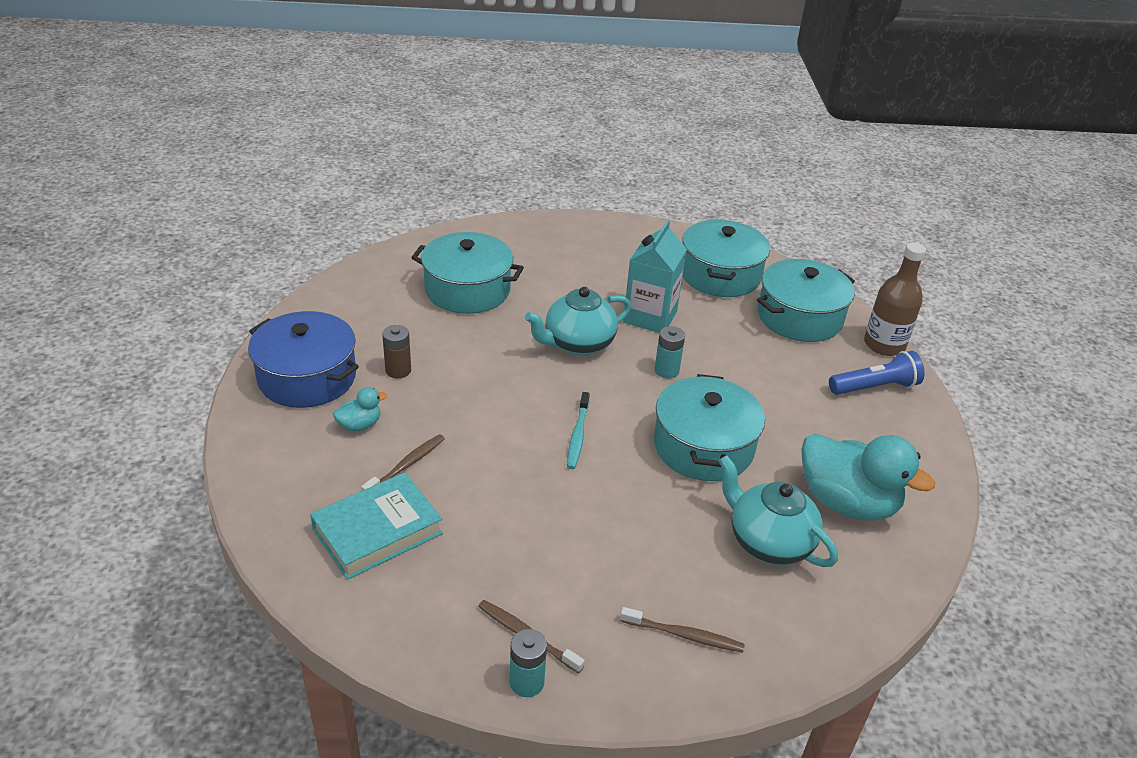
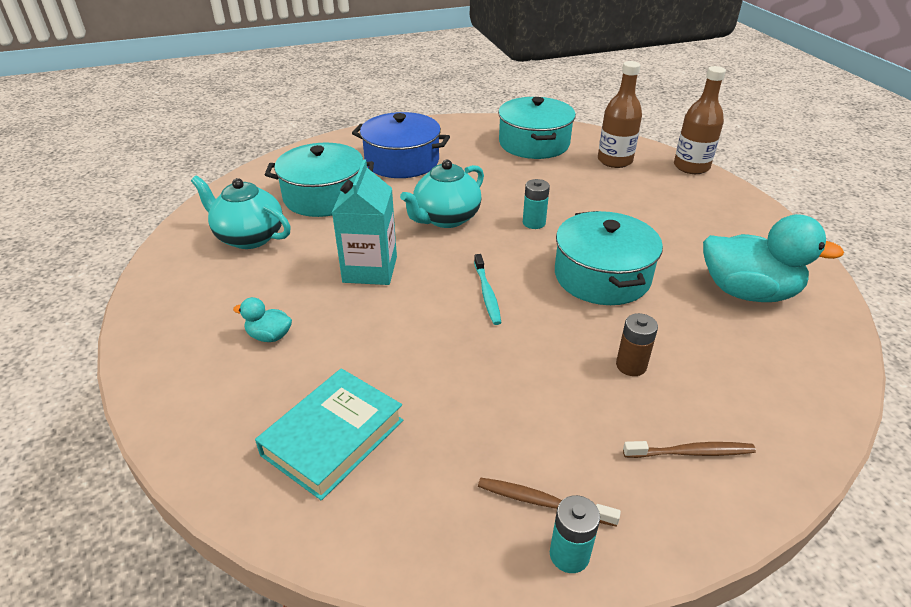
camera: 15 degrees left, 0 degrees up
blue pot [248,311,359,408] -> blue pot moved to [352,112,450,178]
turquoise duck [333,387,387,431] -> turquoise duck turned 120 degrees counterclockwise [233,297,292,342]
brown toothbrush [361,434,445,491] -> none
brown battery [382,325,411,379] -> brown battery moved to [616,313,658,376]
turquoise carton [623,220,687,333] -> turquoise carton moved to [332,159,397,285]
turquoise teapot [718,455,838,567] -> turquoise teapot moved to [191,176,291,249]
turquoise pot [757,259,855,342] -> brown bottle [598,61,642,168]
blue flashlight [829,351,925,395] -> none

